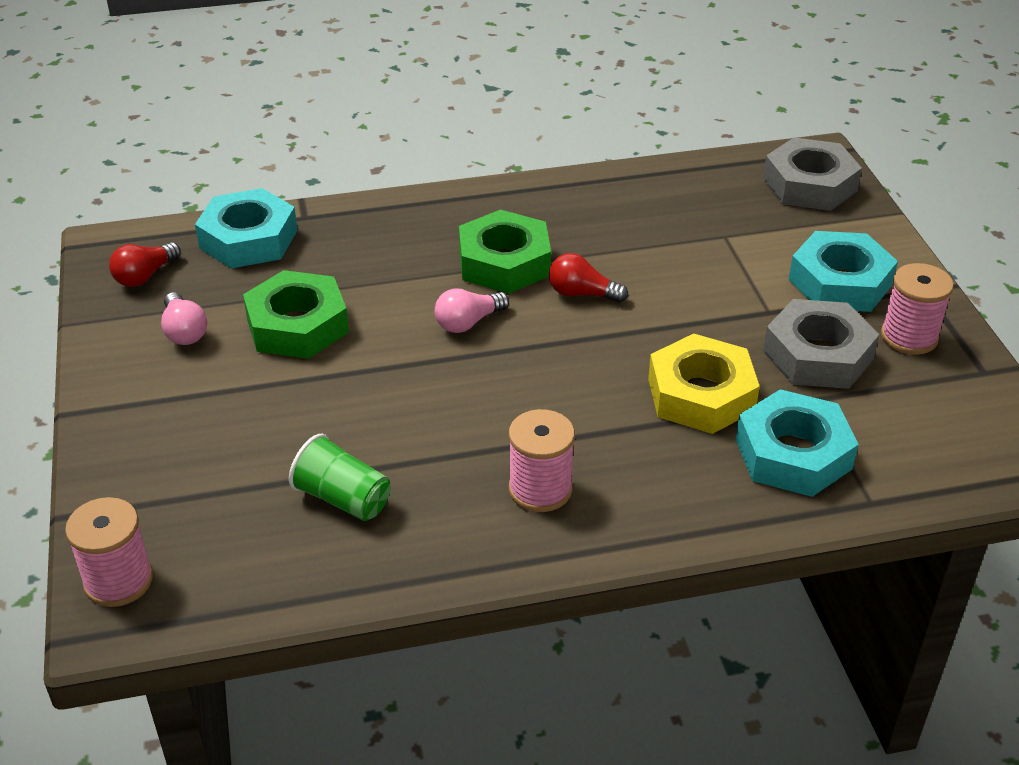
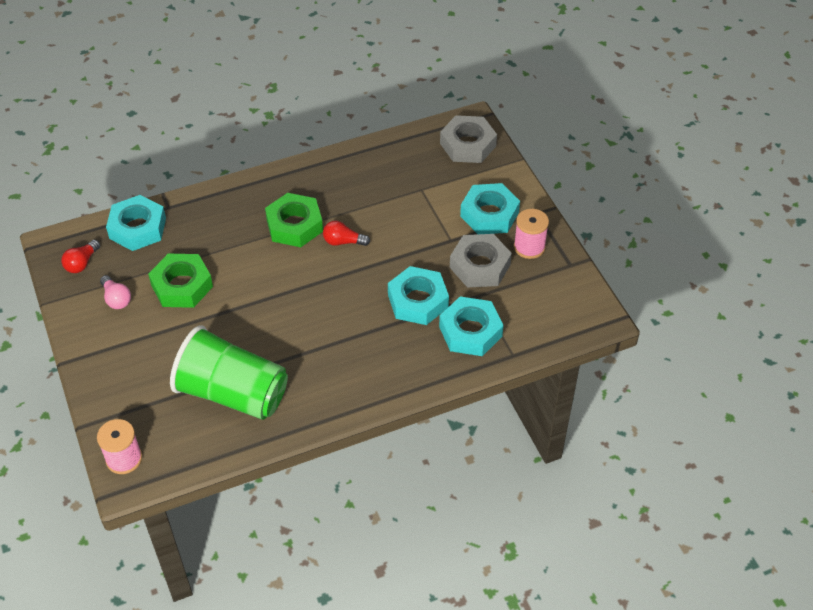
camera: 10 degrees left, 10 degrees up
green cup [289,434,391,521] -> green cup [170,325,288,420], size x2.09
pink light bulb [435,288,509,333] -> none
pink spool [509,409,575,512] -> none
yellow nut [648,334,760,434] -> turquoise nut [388,266,449,325]

